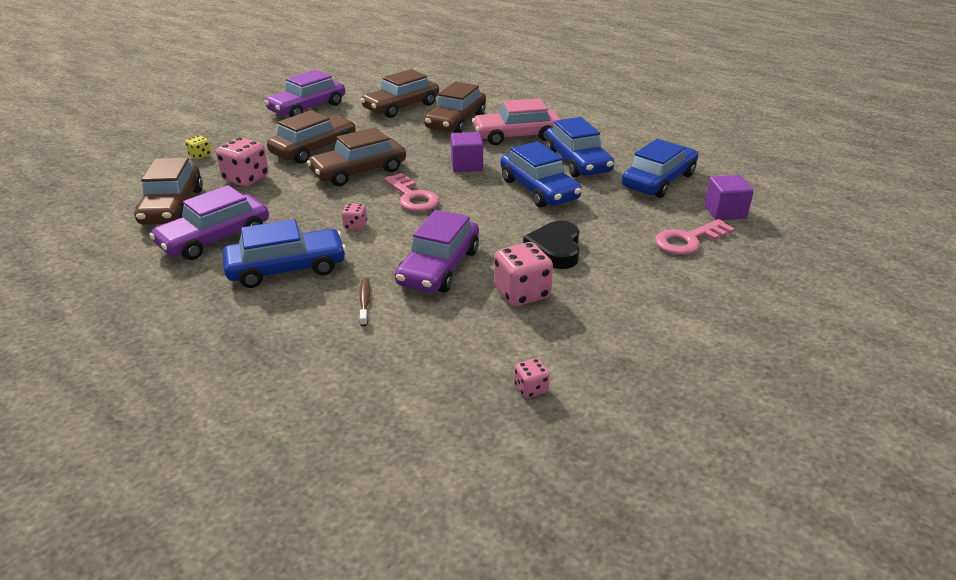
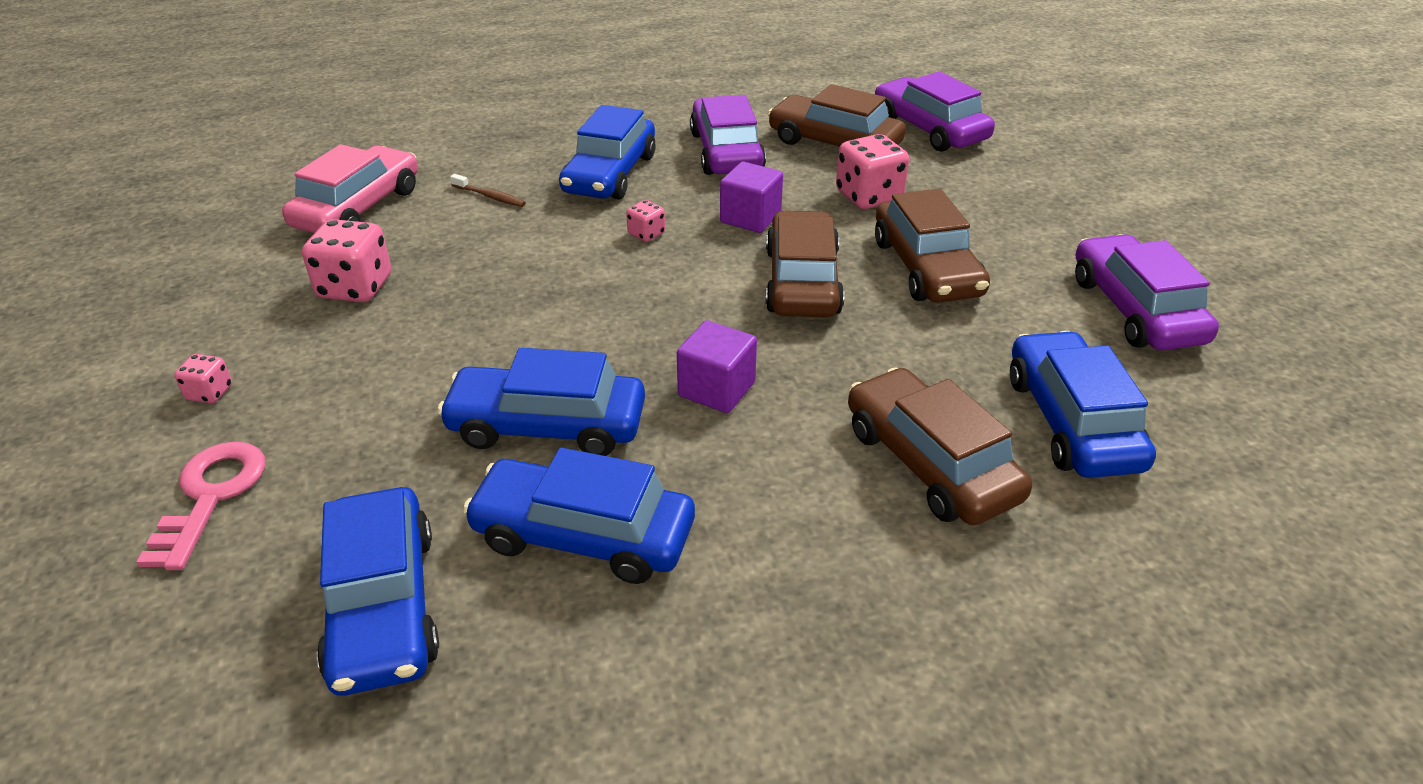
camera: 125 degrees right, 5 degrees up
yellow dice [185,135,211,159] -> none
brown car [361,69,439,118] -> blue car [1010,331,1156,478]
pink key [384,173,439,212] -> none
purple car [395,210,479,293] -> purple car moved to [875,72,995,152]
pink car [472,98,561,145] -> pink car moved to [282,144,418,233]
pink dice [514,358,550,398] -> pink dice moved to [174,354,232,403]
black heart [523,221,580,269] -> none
purple cube [704,175,754,220] -> purple cube moved to [720,162,783,233]

